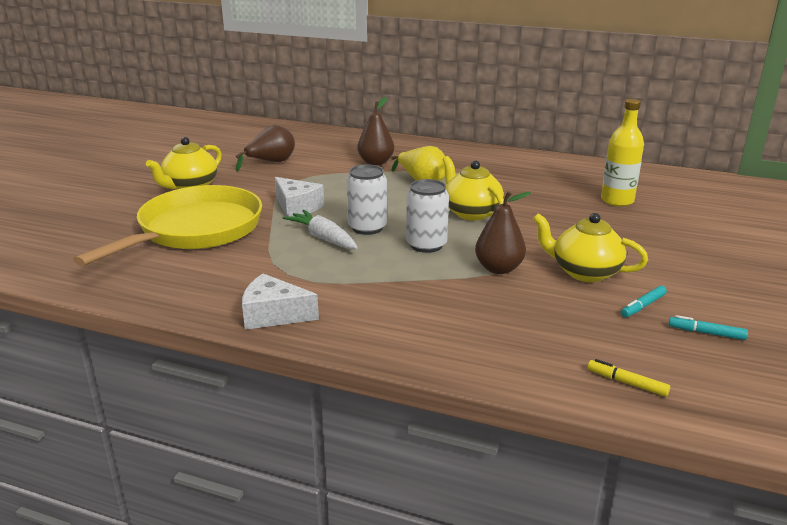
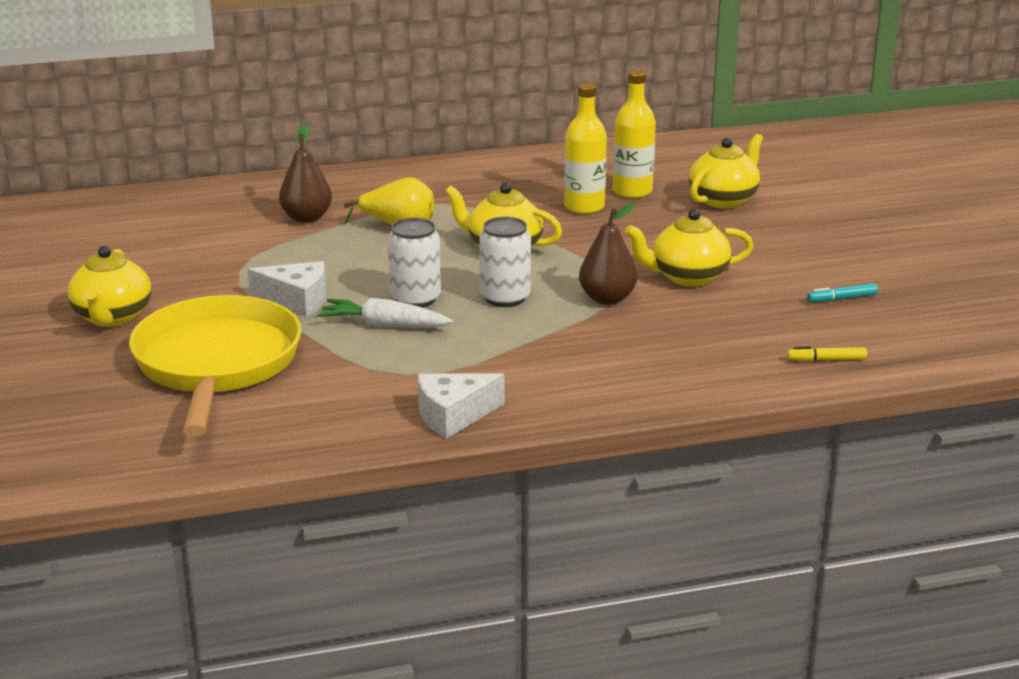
camera: 35 degrees left, 0 degrees up
brown pear [236,125,295,171] -> none
turquoise marker [621,286,667,317] -> none
none -> yellow bottle [564,83,607,214]
none -> yellow teapot [689,134,763,209]

